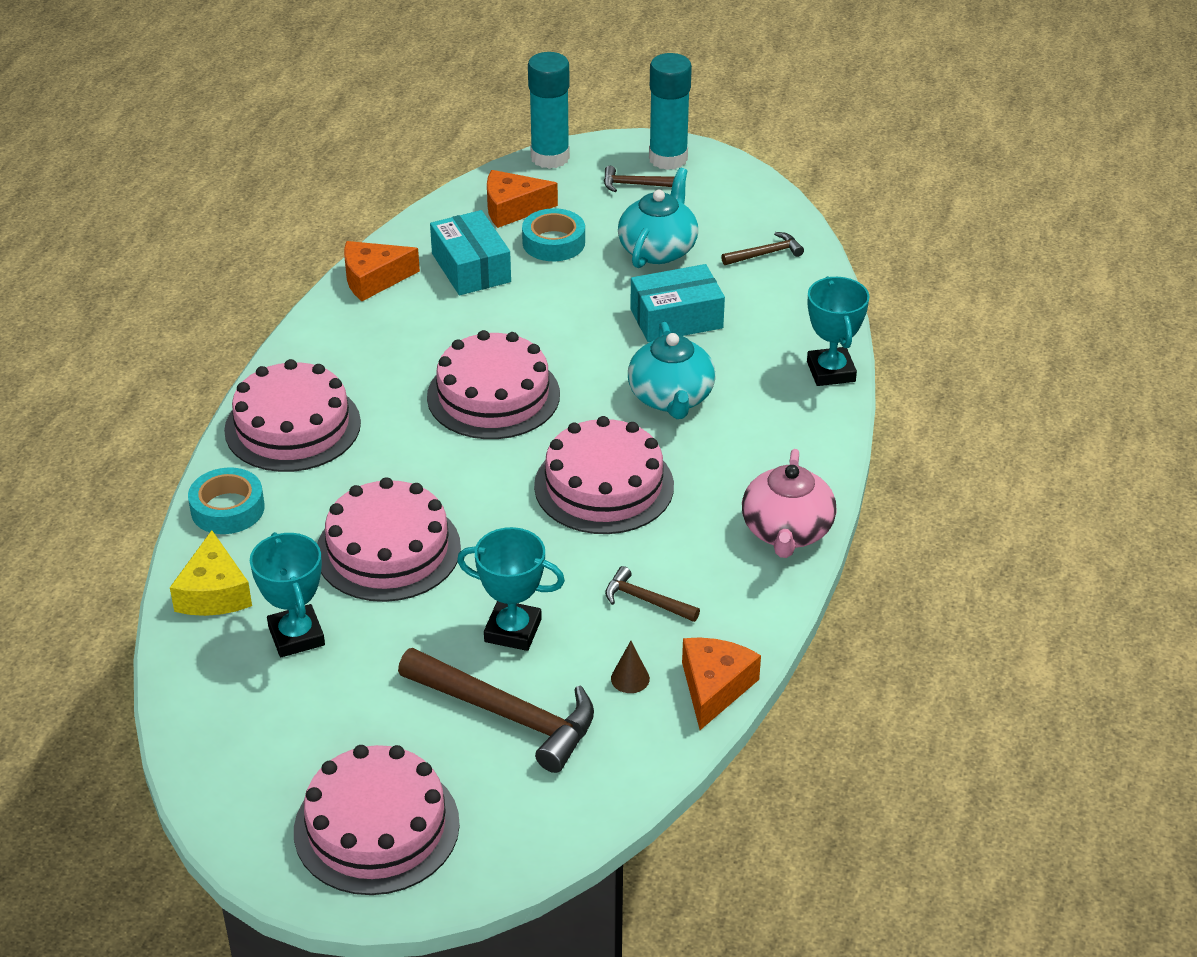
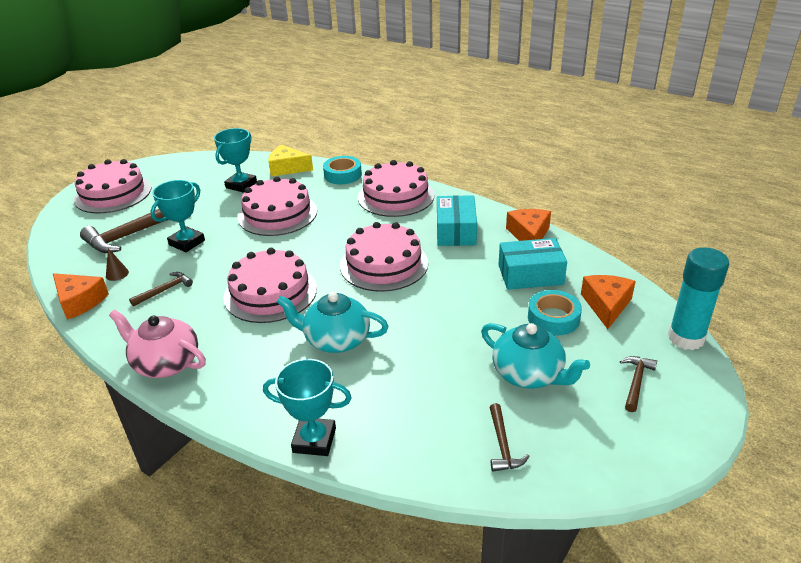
camera: 110 degrees right, 5 degrees down
turquoise trophy [250,532,325,657] -> turquoise trophy turned 60 degrees counterclockwise [214,128,257,193]
turquoise box [630,264,725,342] -> turquoise box moved to [437,195,477,246]
turquoise glue stick [649,53,692,170] -> none

